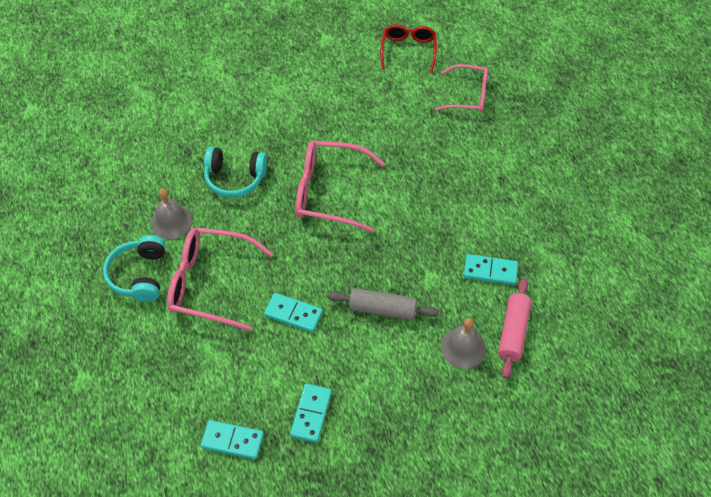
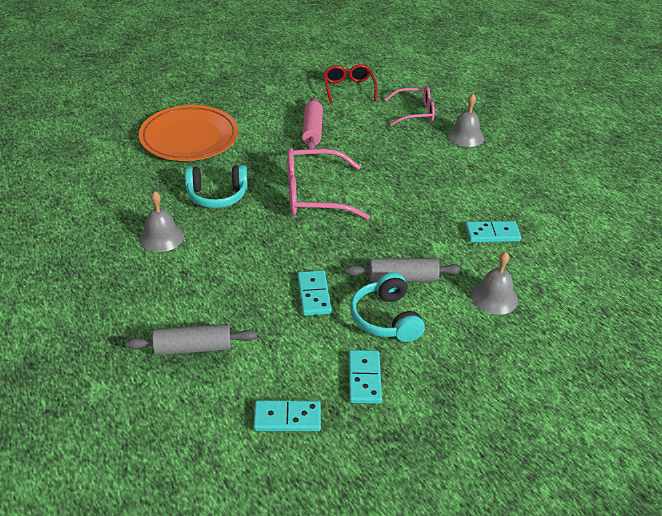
camera: 15 degrees left, 15 degrees down
turquoise headphones [103,235,166,302] -> turquoise headphones moved to [350,272,425,342]
pink glasses [167,227,273,331] -> none
turquoise domino [264,293,323,333] -> turquoise domino turned 75 degrees clockwise [297,270,332,316]
pink rolling pin [498,278,532,379] -> pink rolling pin moved to [302,97,323,149]
none -> grey rolling pin [126,324,257,355]
none -> orange plate [139,105,238,161]
none -> grey bell [447,94,484,147]

